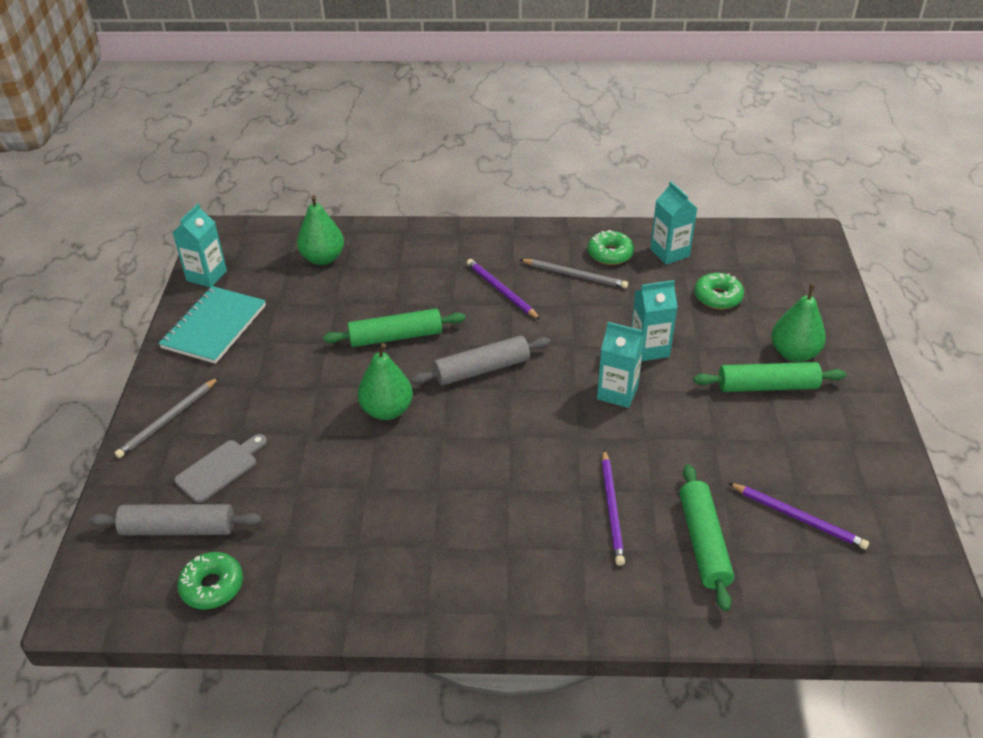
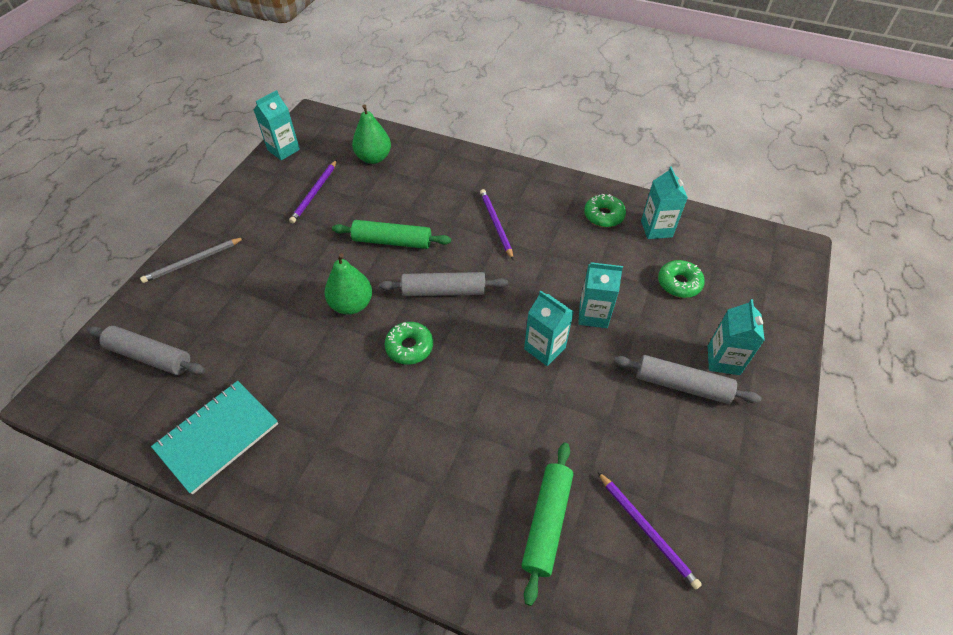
camera: 20 degrees right, 10 degrees up
turquoise notebook [158,286,266,364] -> turquoise notebook moved to [151,381,278,495]
grey cutting board [174,434,267,503] -> none
green donut [177,552,243,609] -> green donut moved to [384,322,433,365]
grey pencil [519,259,628,288] -> none
purple pencil [602,449,625,566] -> purple pencil moved to [289,160,337,223]
green rolling pin [694,362,846,392] -> grey rolling pin [614,355,761,404]
green pear [771,284,826,362] -> turquoise carton [708,299,765,375]

